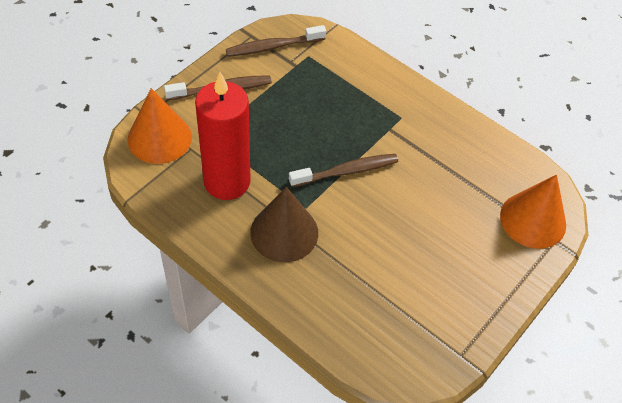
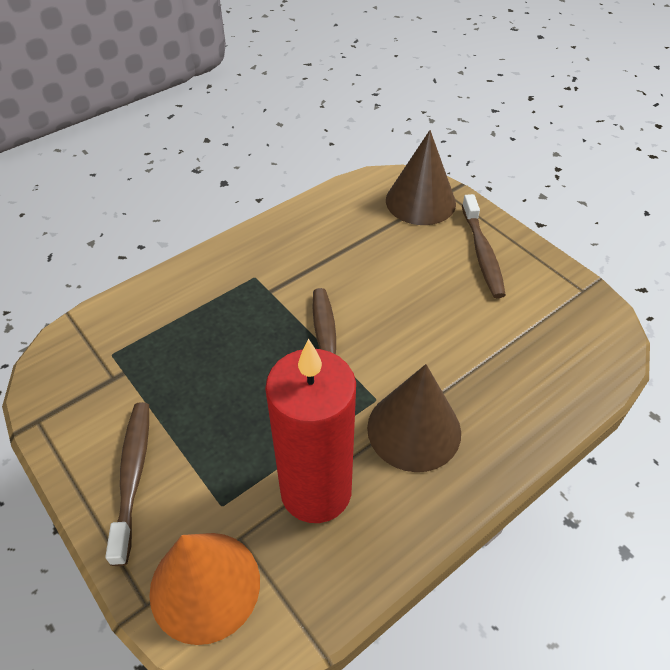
camera: 75 degrees left, 5 degrees down
brown toothbrush [226,25,326,57] -> brown toothbrush moved to [462,194,506,298]
orange cone [500,175,566,249] -> brown cone [386,130,456,225]

